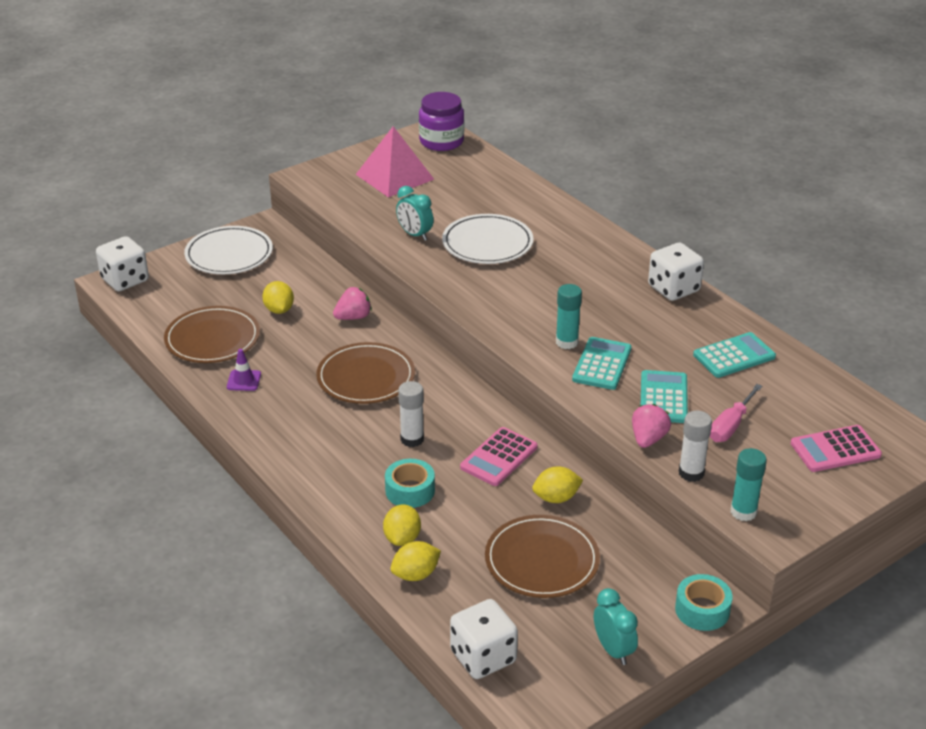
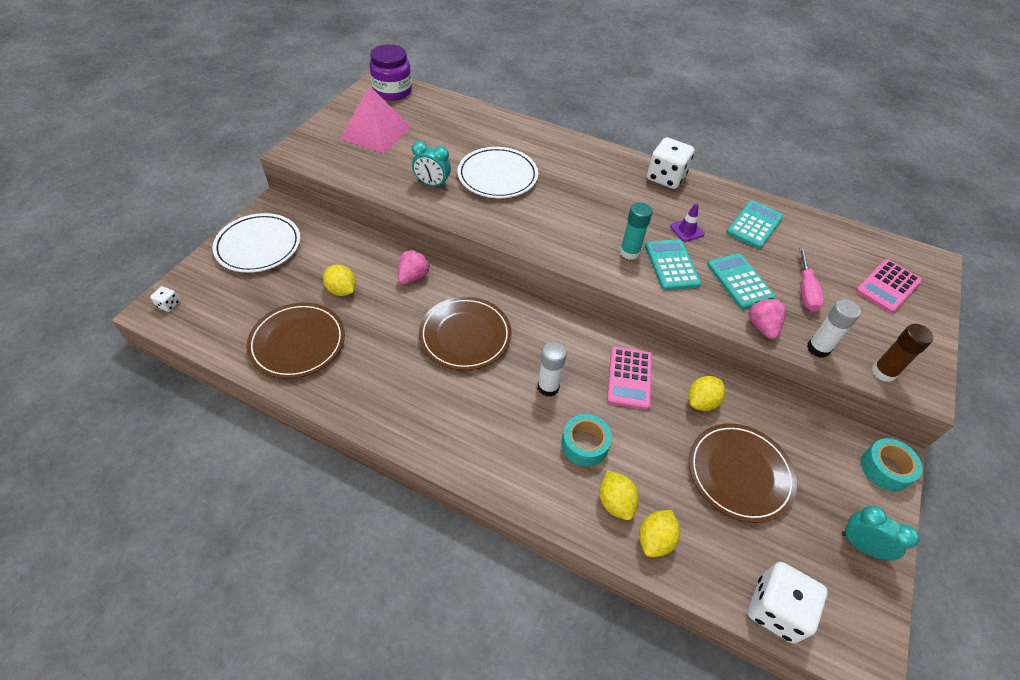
camera: 30 degrees left, 15 degrees up
white dice [96,236,149,291] -> white dice [150,286,180,312], size x0.45
purple traffic cone [227,349,261,391] -> purple traffic cone moved to [670,203,705,242]
turquoise glue stick [730,448,767,521] -> brown glue stick [872,324,934,382]

